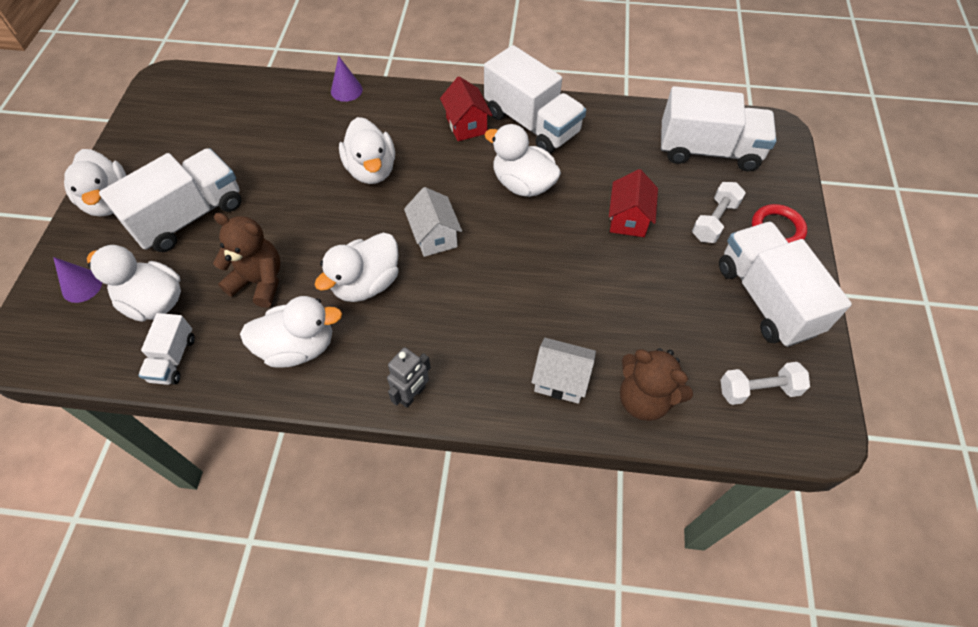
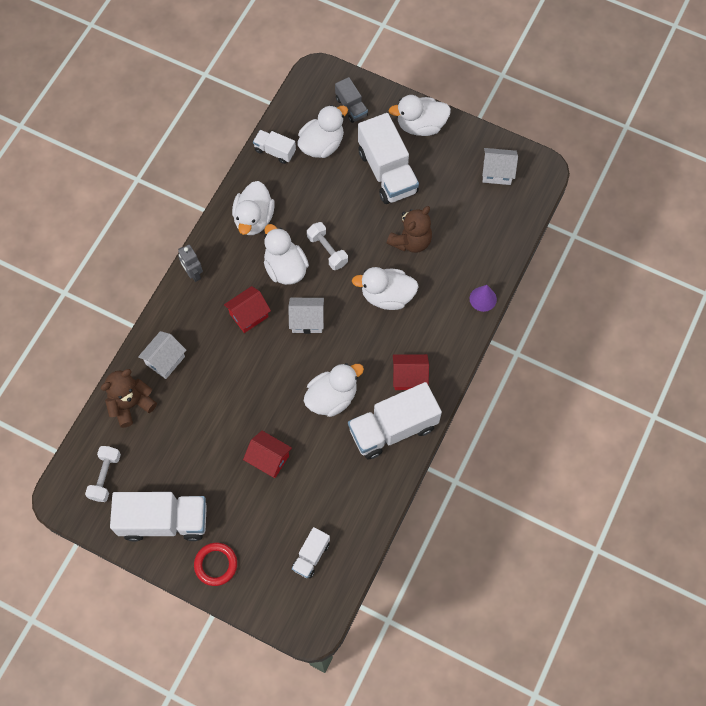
camera: 110 degrees right, 10 degrees up
purple cone [53,257,102,303] -> grey truck [335,77,368,123]
brown teddy bear [213,213,280,308] -> brown teddy bear moved to [387,206,432,253]
white truck [661,86,776,171] -> white truck [292,527,330,578], size x0.52
white dumbbell [692,182,746,243] -> white dumbbell moved to [307,222,348,270]
none -> red house [224,286,271,333]
none -> white house [482,148,518,185]

